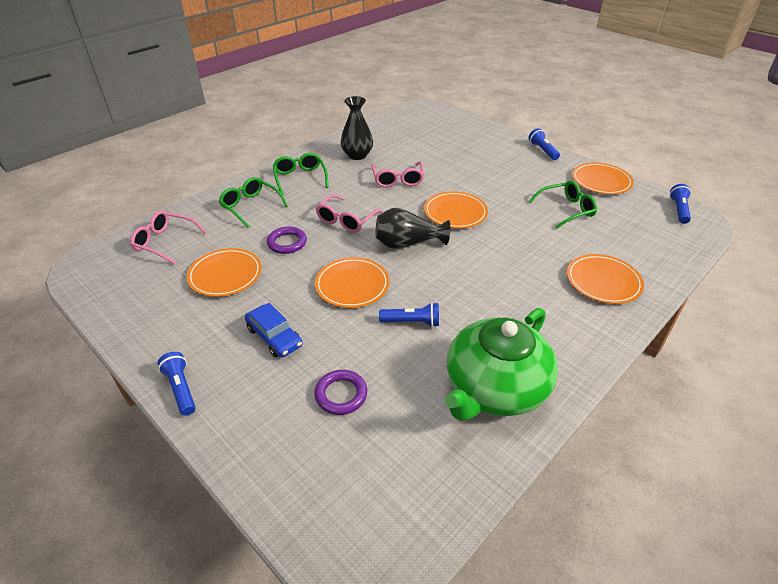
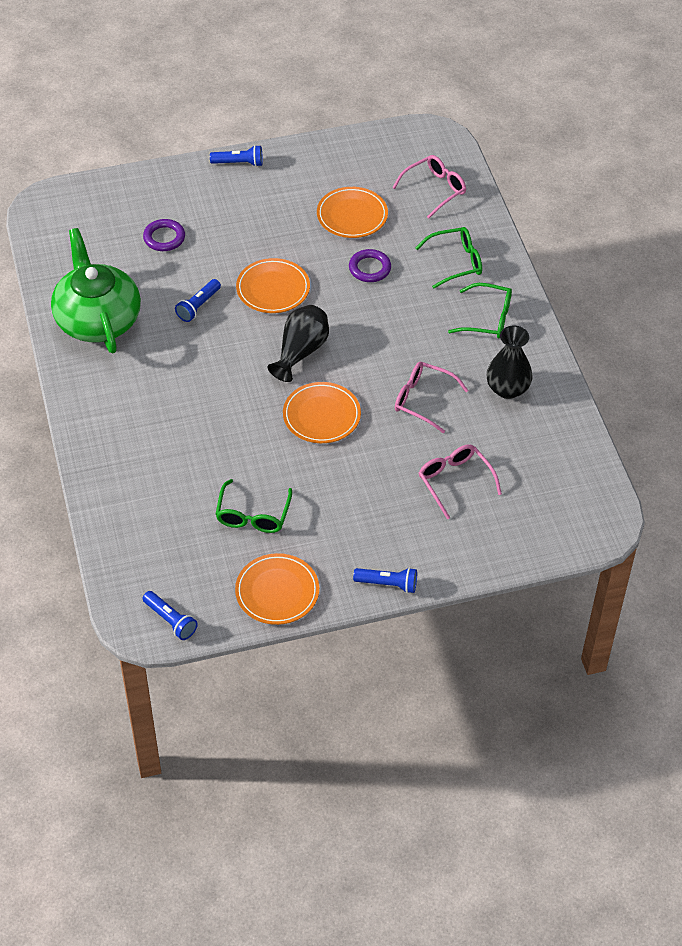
camera: 120 degrees right, 10 degrees up
blue car [245,303,303,358] -> none
pink glasses [316,194,383,232] -> pink glasses moved to [419,444,502,519]
orange plate [567,254,644,304] -> none

